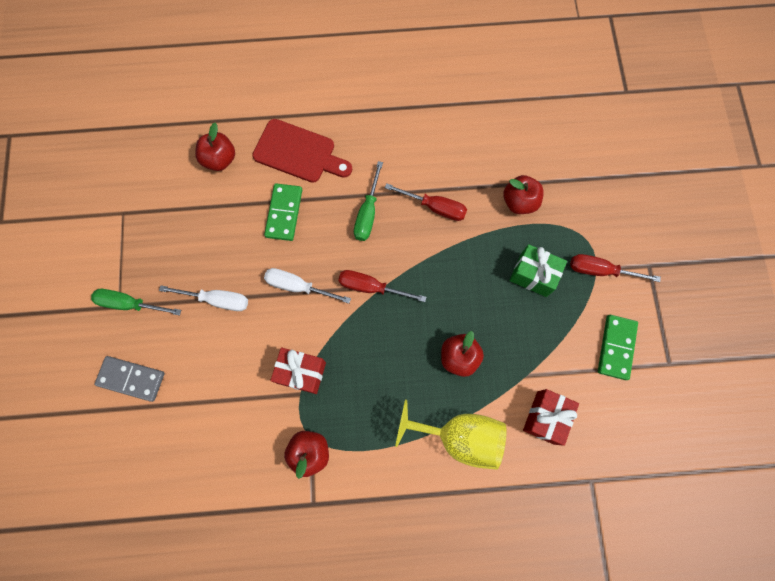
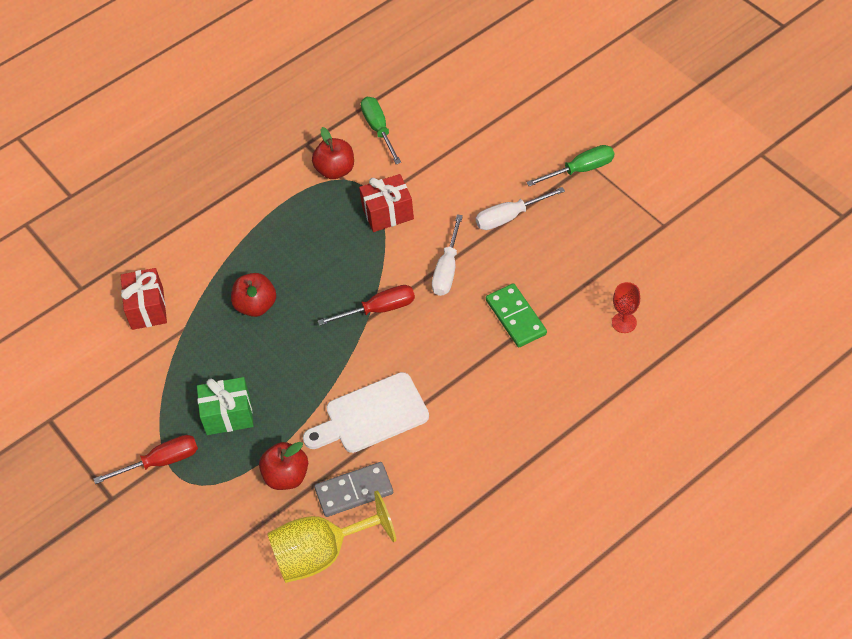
camera: 150 degrees right, 20 degrees down
grey domino [94,356,165,402] -> grey domino moved to [314,462,393,517]
red apple [195,123,235,171] -> red goblet [612,282,640,333]
red cutting board [252,119,352,183] -> none
white screwdriver [264,268,351,303] -> white screwdriver turned 120 degrees clockwise [432,214,463,296]
green screwdriver [354,161,383,241] -> green screwdriver moved to [361,97,401,164]
red screwdriver [385,183,467,221] -> white cutting board [303,372,429,453]
yellow goblet [395,399,507,470] -> yellow goblet moved to [267,491,396,583]
green domino [598,315,638,380] -> none

